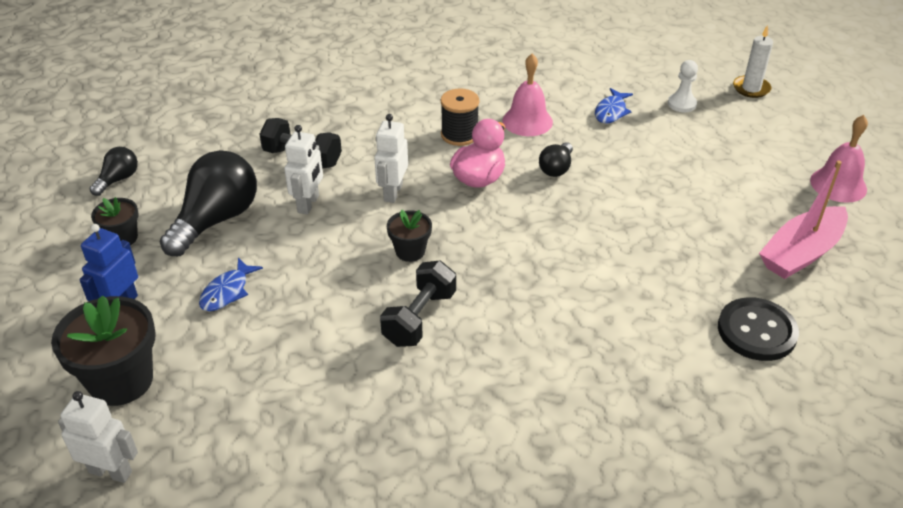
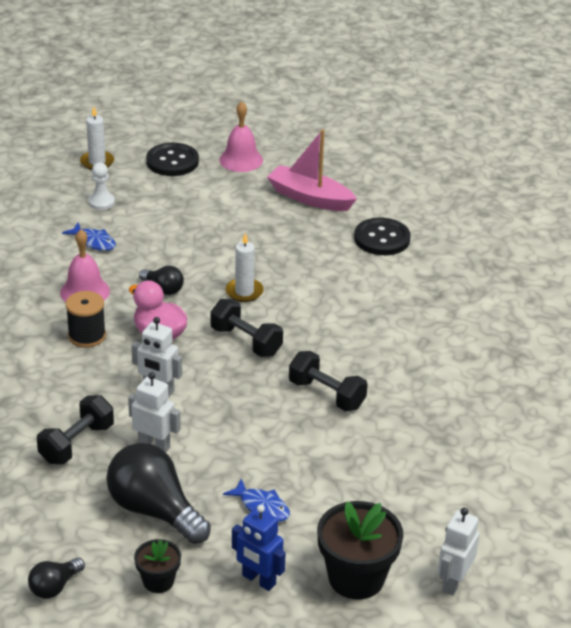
camera: 80 degrees left, 5 degrees down
black light bulb [90,147,138,196] -> black light bulb turned 90 degrees counterclockwise [28,558,85,599]
black flower pot [387,209,432,262] -> none
pink boat [759,161,848,279] -> pink boat turned 150 degrees clockwise [267,129,357,211]
none -> black button [146,143,199,176]
none -> black dumbbell [210,299,283,357]
none -> white candle [226,233,264,302]

